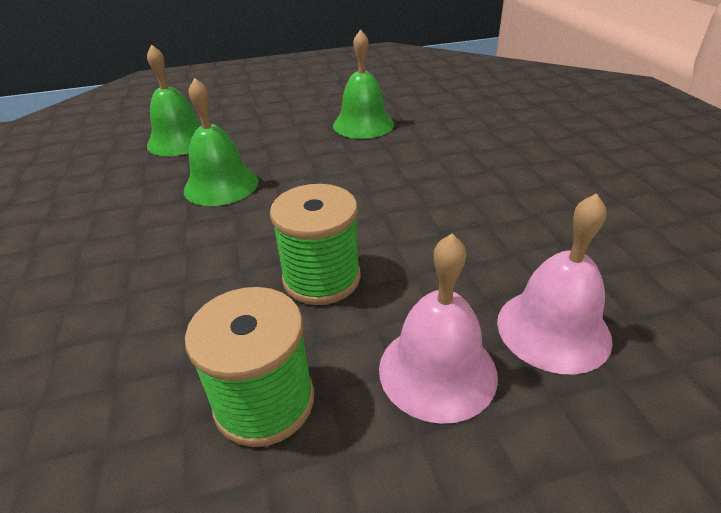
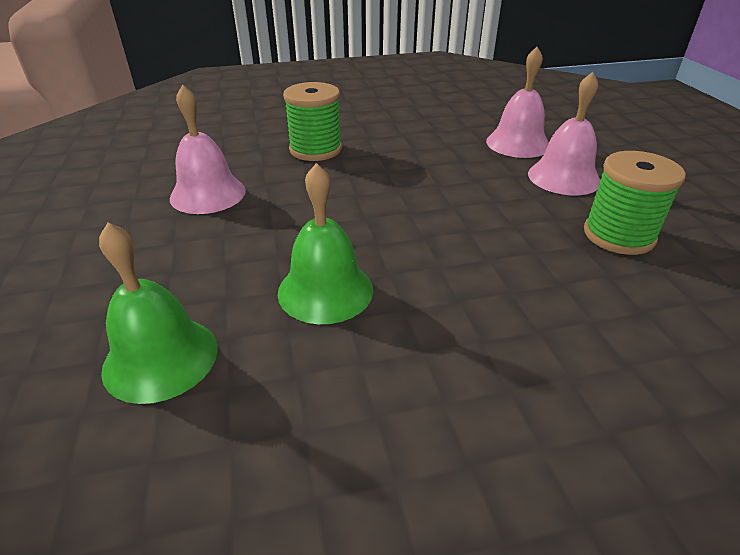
camera: 90 degrees left, 0 degrees up
green spool [270,184,361,305] -> green spool moved to [283,82,342,161]
green bell [333,29,394,139] -> pink bell [170,85,246,214]

